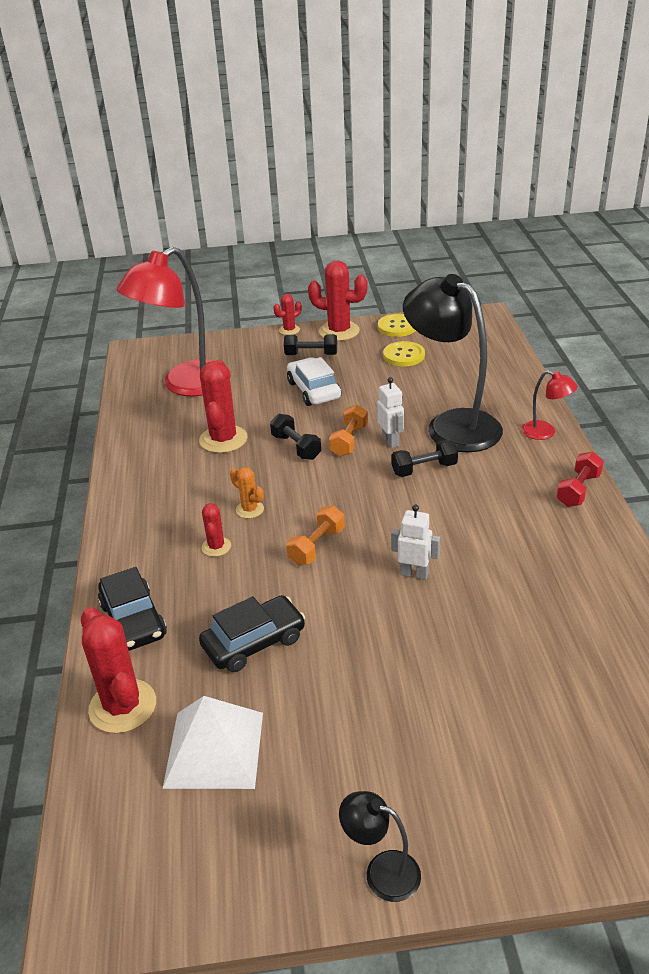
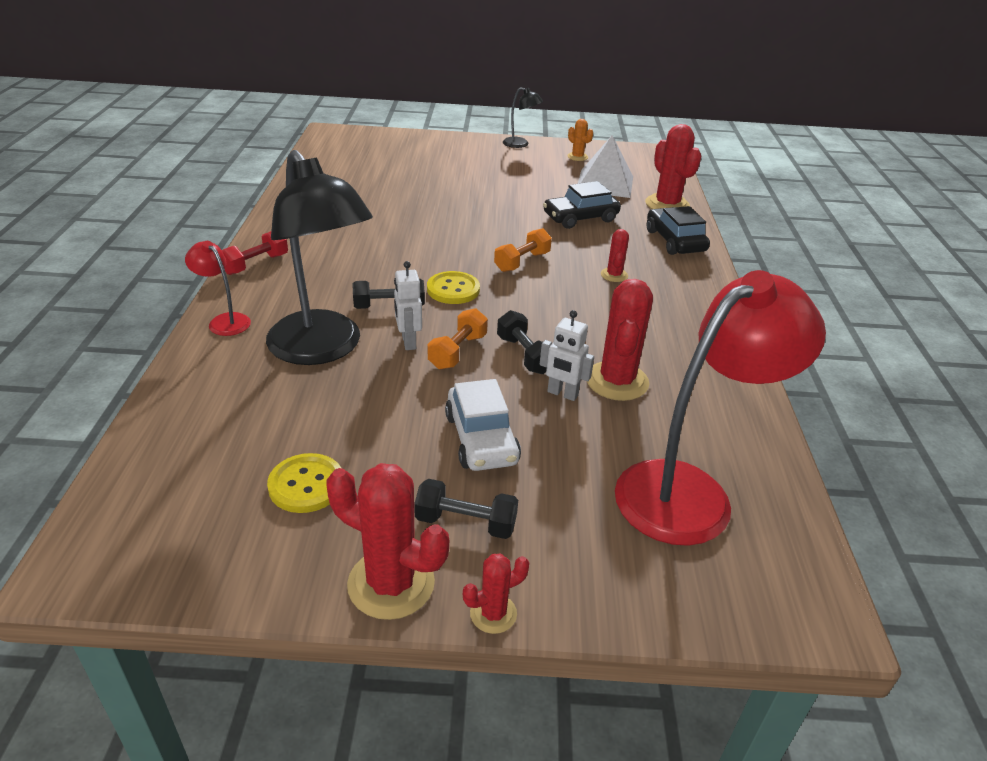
camera: 175 degrees left, 0 degrees up
orange cactus [230,467,264,518] -> orange cactus moved to [567,119,593,161]
yellow button [378,314,416,337] -> yellow button moved to [427,271,480,304]
white robot [391,505,440,580] -> white robot moved to [540,310,594,401]

